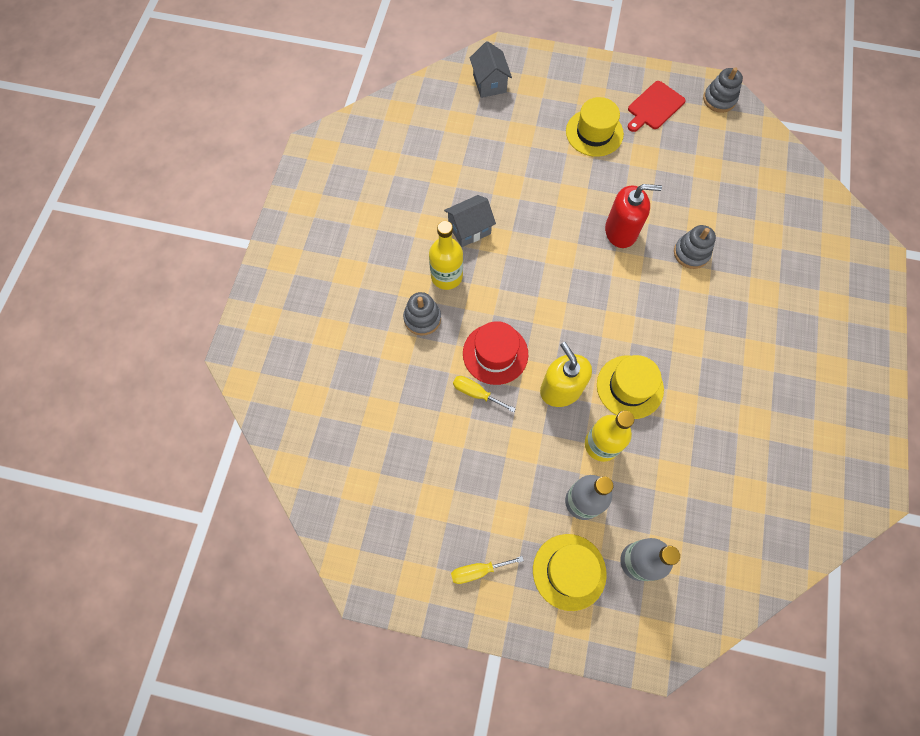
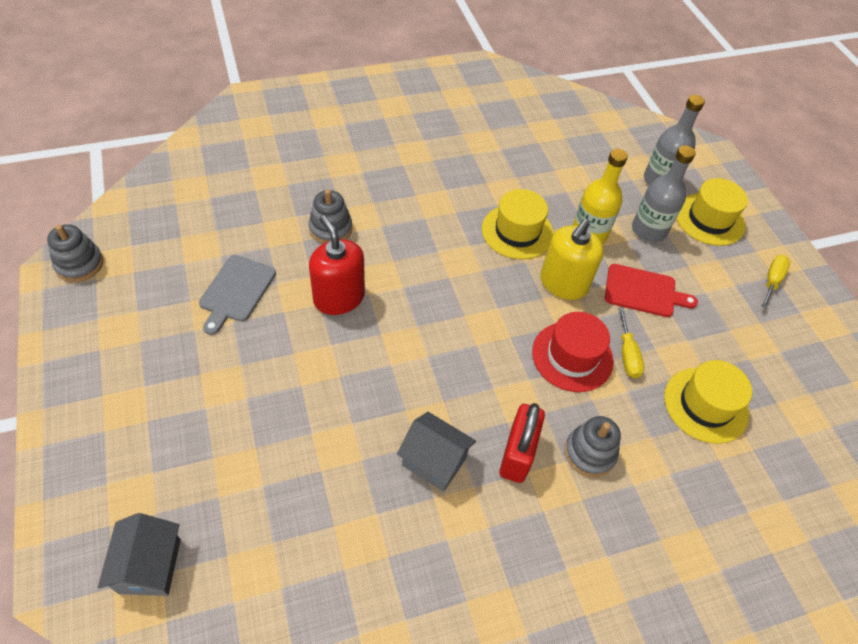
camera: 125 degrees left, 15 degrees down
yellow bottle [429,221,463,290] -> red padlock [499,403,545,483]
yellow screwdriver [451,556,524,584] -> yellow screwdriver turned 105 degrees counterclockwise [761,255,790,309]
grey house [470,41,512,98] -> grey house turned 45 degrees counterclockwise [98,513,181,596]
yellow hat [566,97,624,157] -> yellow hat moved to [664,360,752,444]
red cutting board [628,81,685,132] -> red cutting board moved to [605,264,698,317]
none -> grey cutting board [199,255,276,335]

